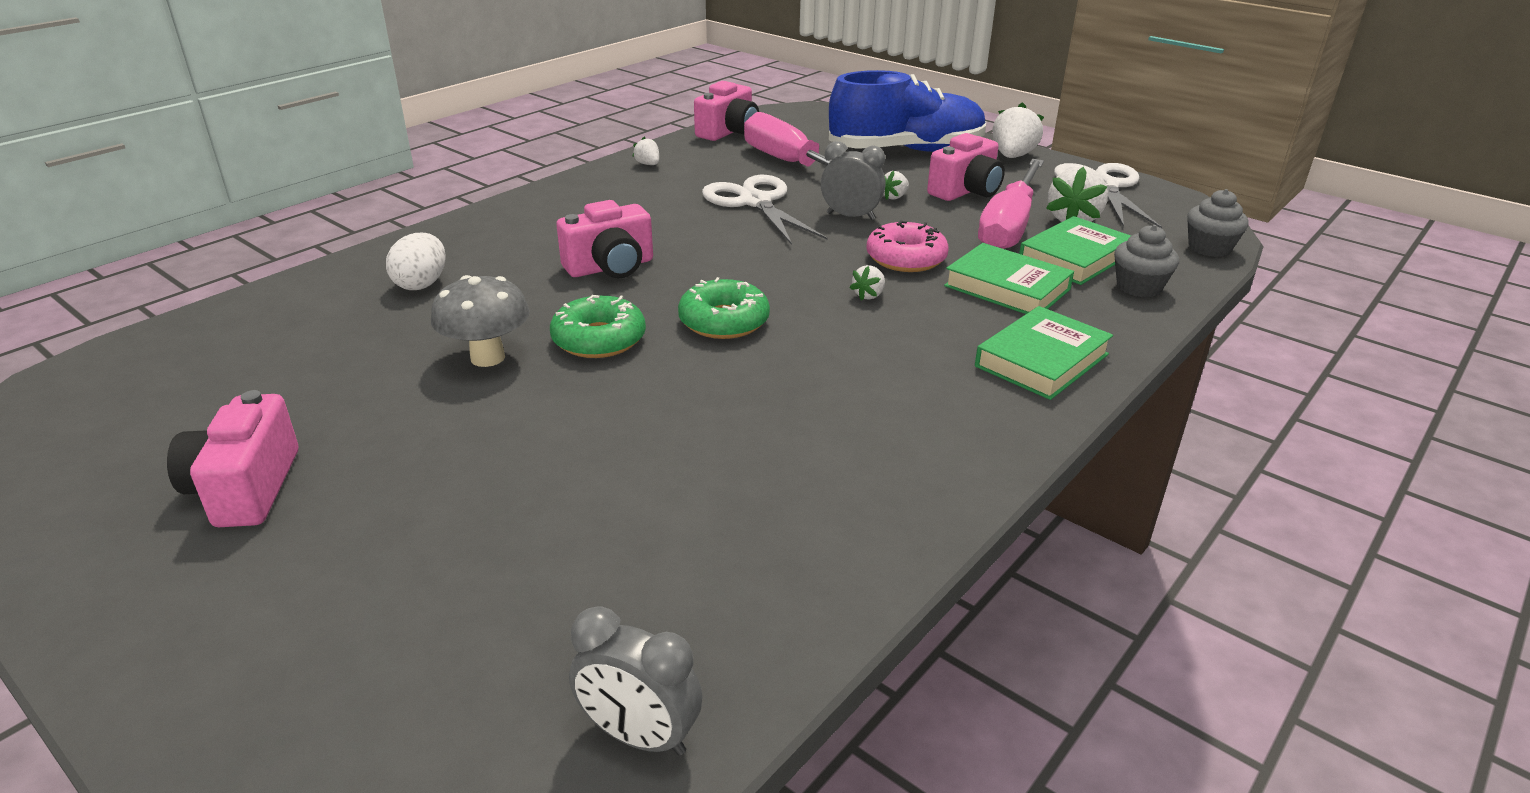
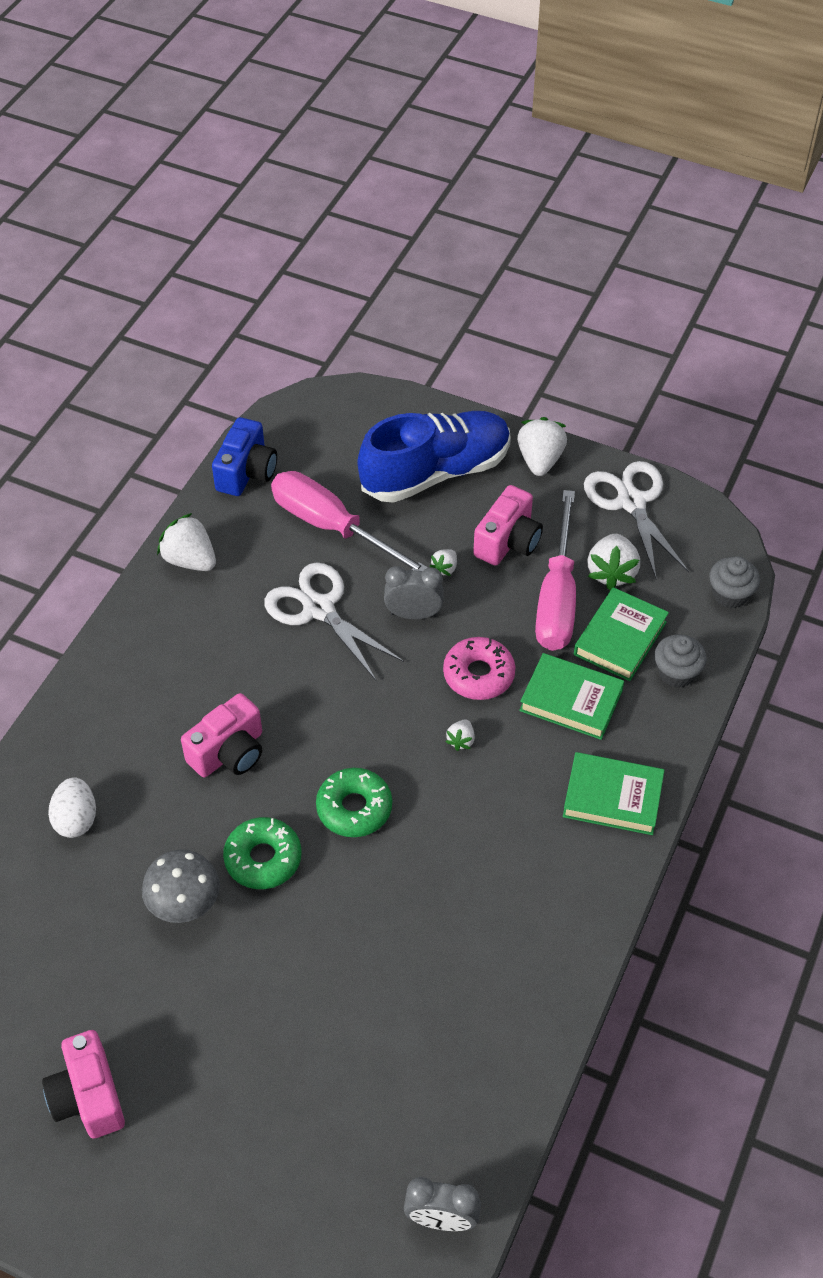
camera: 15 degrees left, 20 degrees up
white strawberry [632,137,659,165] -> white strawberry [157,513,216,571], size x1.94
pink camera [694,81,759,141] -> blue camera [212,417,277,496]
green book [975,306,1113,400] -> green book turned 75 degrees clockwise [563,752,664,835]

